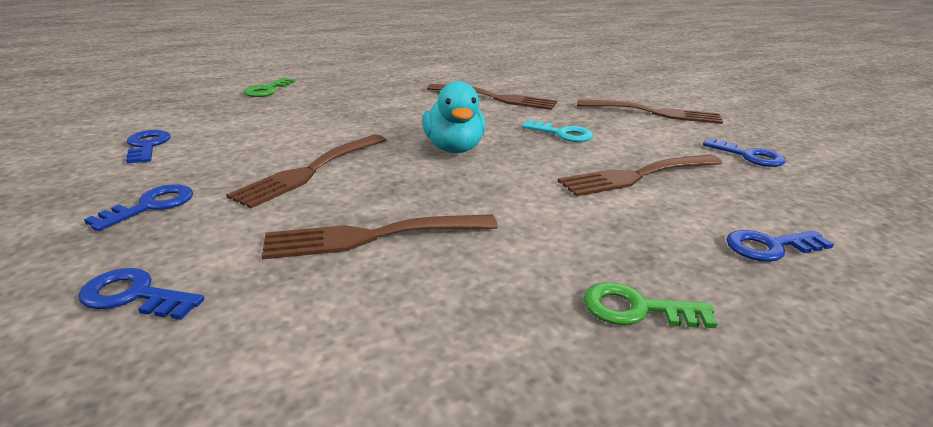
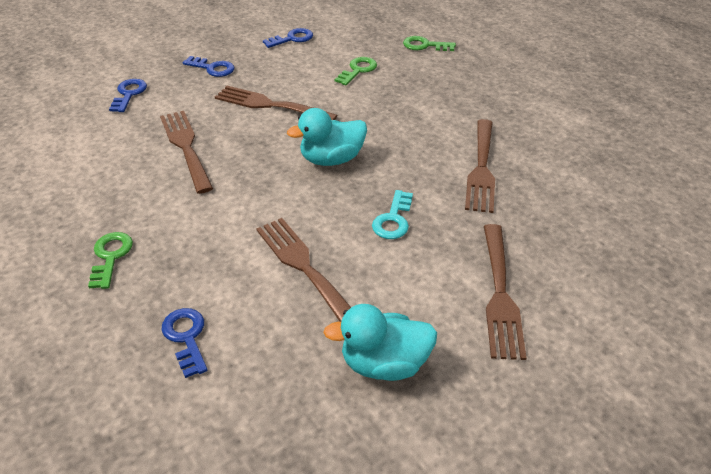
camera: 80 degrees right, 15 degrees up
blue key [703,138,785,167] -> turquoise duck [323,304,437,381]
none -> green key [335,57,377,85]

